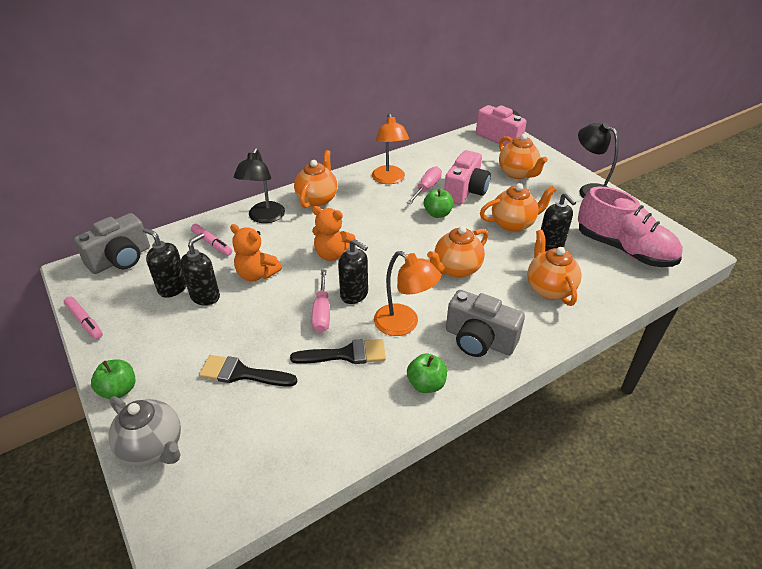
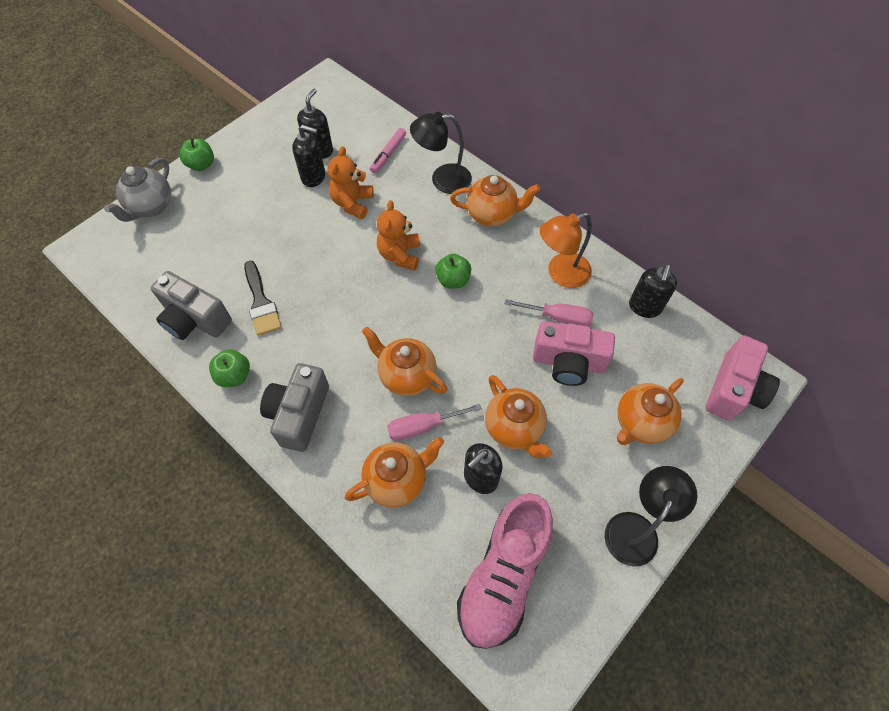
camera: 75 degrees right, 20 degrees up
pink marker [64,296,103,339] -> none
grey camera [74,213,150,274] -> grey camera moved to [151,271,232,340]
black brush [199,355,297,387] -> none
pink screwdriver [311,270,330,333] -> pink screwdriver moved to [387,404,482,441]
black soap dispenser [338,239,368,304] -> black soap dispenser moved to [629,264,677,318]
orange lamp [374,251,441,336] -> none
green apple [424,189,453,218] -> green apple moved to [435,254,471,289]

